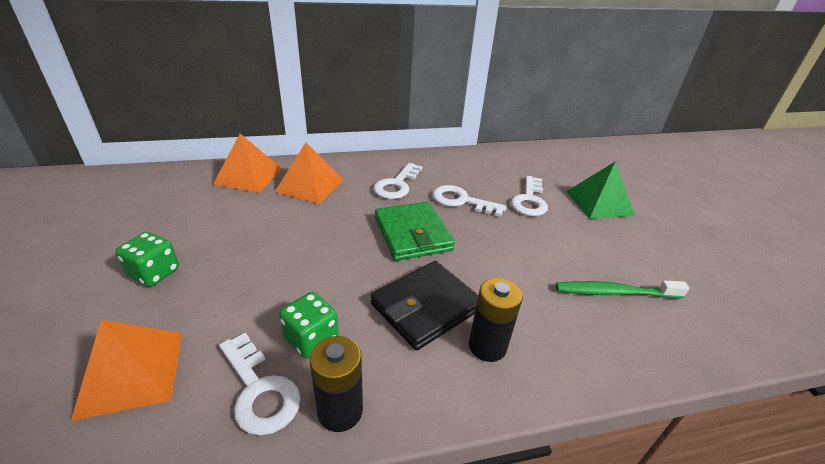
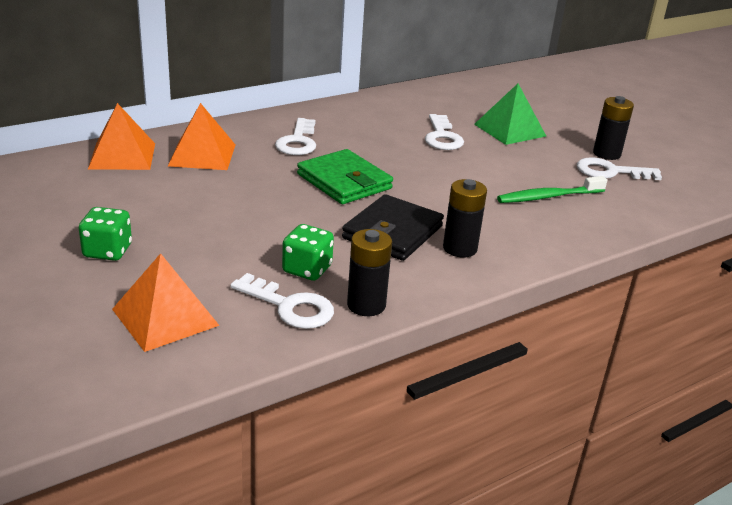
camera: 20 degrees left, 5 degrees down
white key [432,185,507,217] -> white key moved to [577,157,662,180]
none -> black battery [593,96,634,160]

